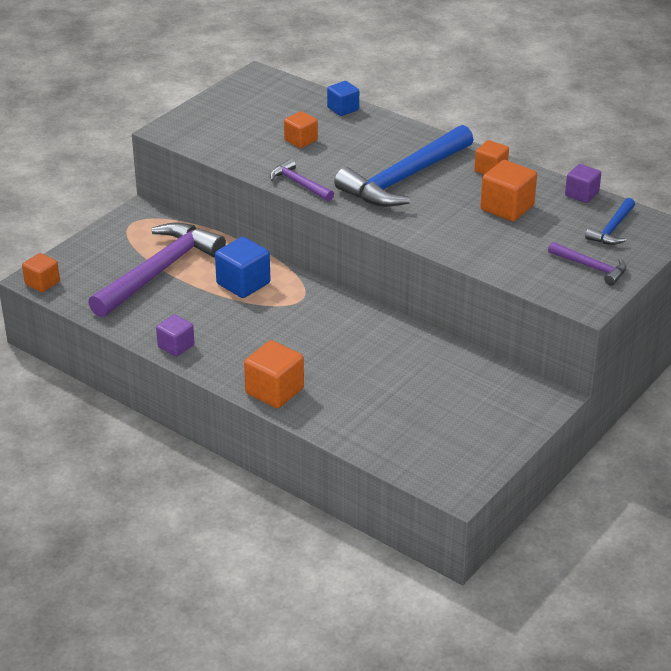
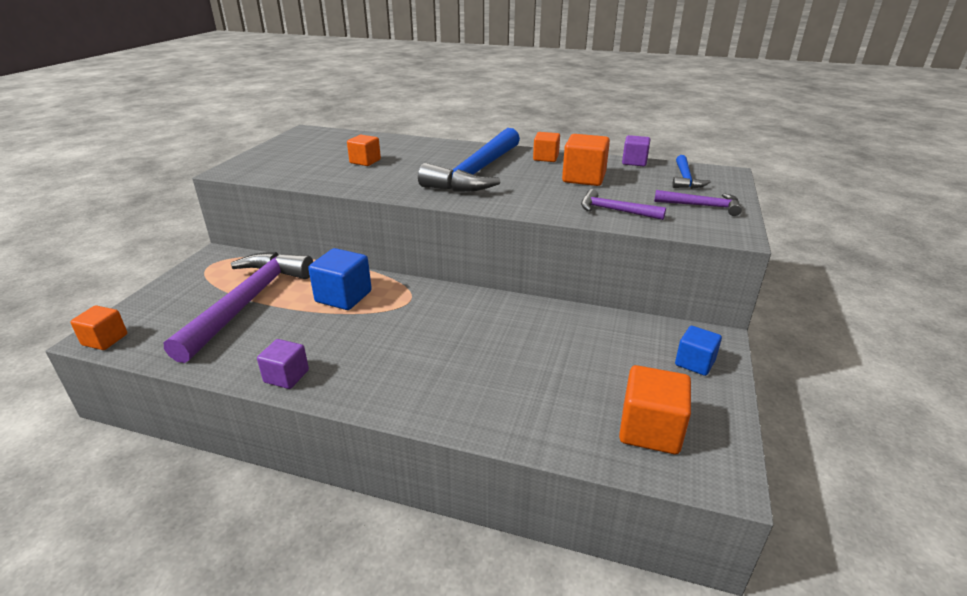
camera: 20 degrees left, 5 degrees down
orange cube [244,340,304,408] -> orange cube moved to [619,365,691,454]
purple hammer [270,159,334,201] -> purple hammer moved to [581,189,666,220]
blue cube [327,81,359,116] -> blue cube moved to [675,326,722,376]

